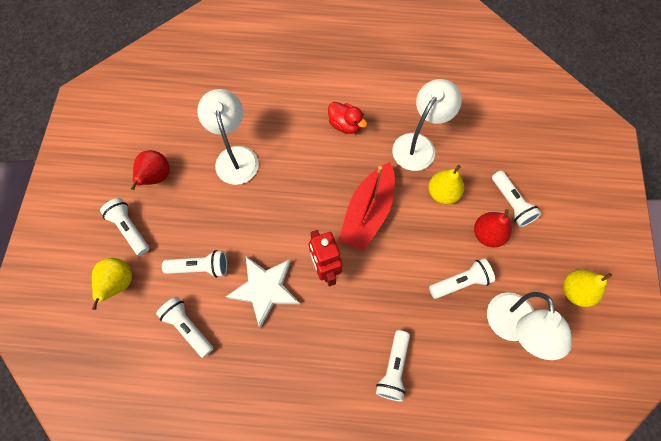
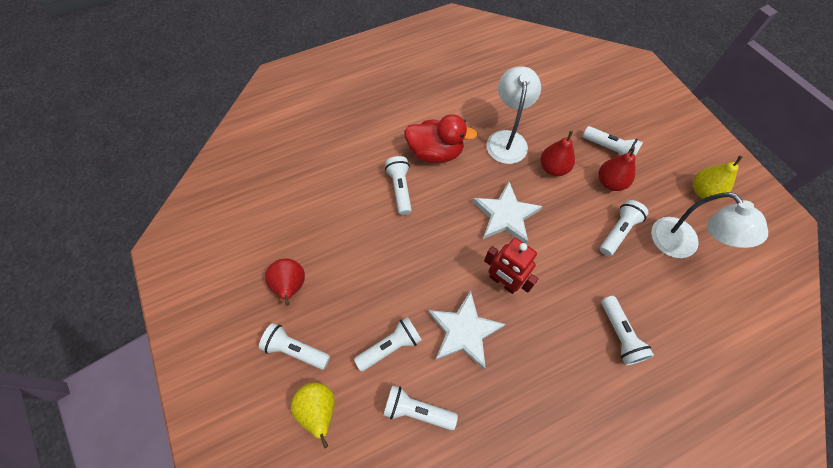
camera: 30 degrees left, 5 degrees down
white lamp [197,89,259,185] -> none
red duck [328,102,367,134] -> red duck [404,114,477,163], size x1.55
red boat [338,162,395,252] -> white star [473,182,542,244]
yellow pear [428,165,464,205] -> red pear [540,131,575,176]
none -> white flashlight [385,156,412,215]

